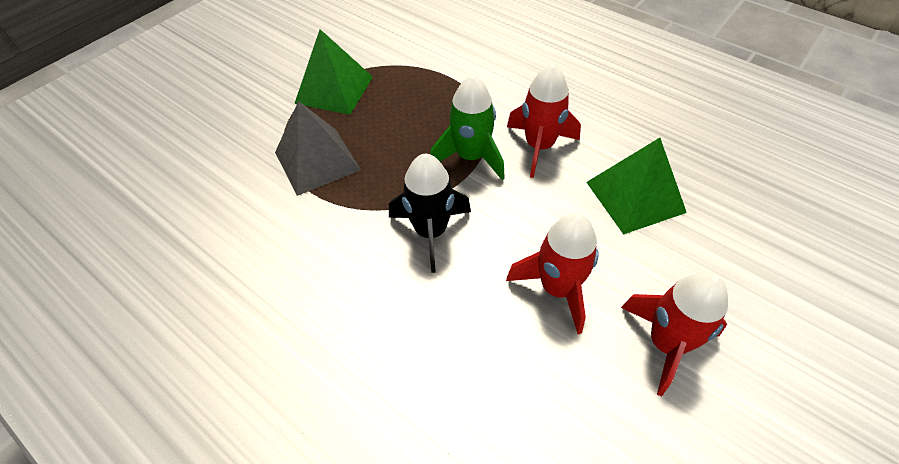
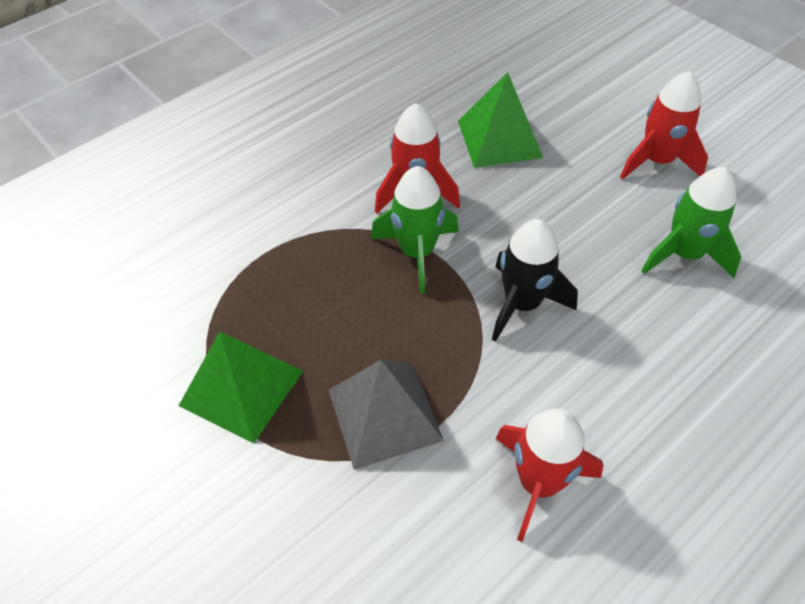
camera: 80 degrees left, 0 degrees up
red rocket [506,213,599,334] -> red rocket moved to [495,408,604,542]
none -> green rocket [641,167,741,278]

